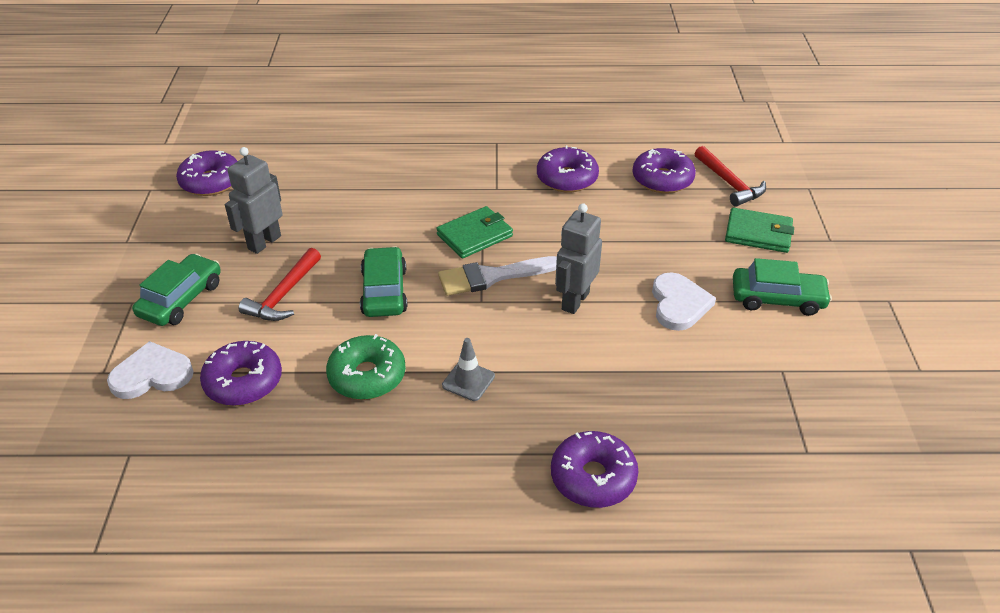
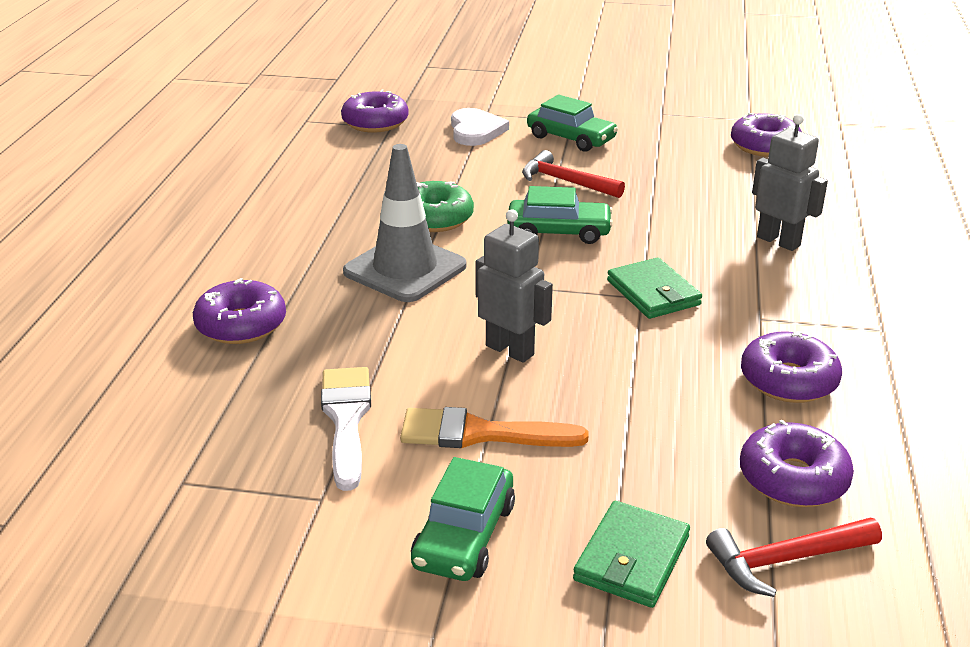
camera: 100 degrees right, 10 degrees down
purple donut [200,341,282,406] -> purple donut moved to [341,90,409,133]
grey robot [225,147,283,254] -> grey robot moved to [752,114,828,251]
white brush [438,256,557,296] -> white brush moved to [321,367,371,491]
grey traffic cone [442,338,495,401] -> grey traffic cone [343,144,467,302], size x2.11
white heart [652,272,716,331] -> orange brush [400,407,589,448]

